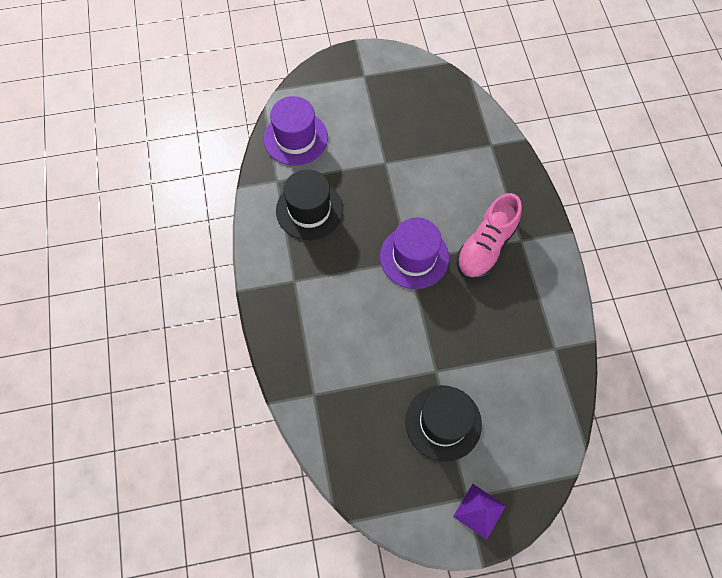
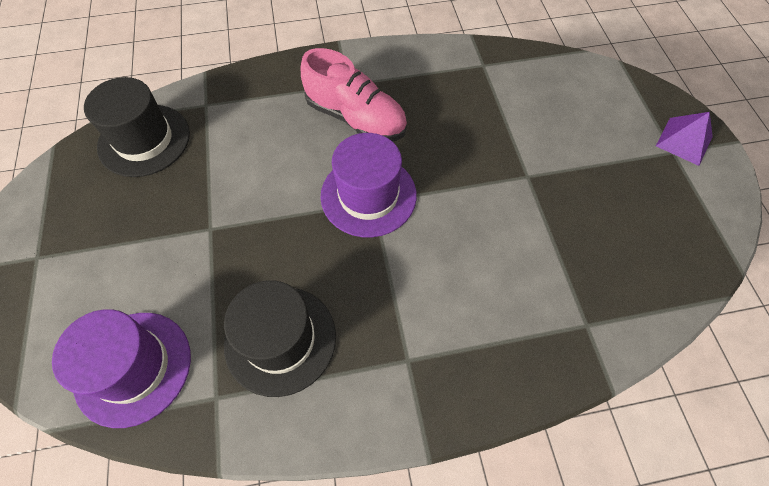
camera: 90 degrees left, 5 degrees down
black hat [405,385,482,462] -> black hat moved to [84,77,190,177]

